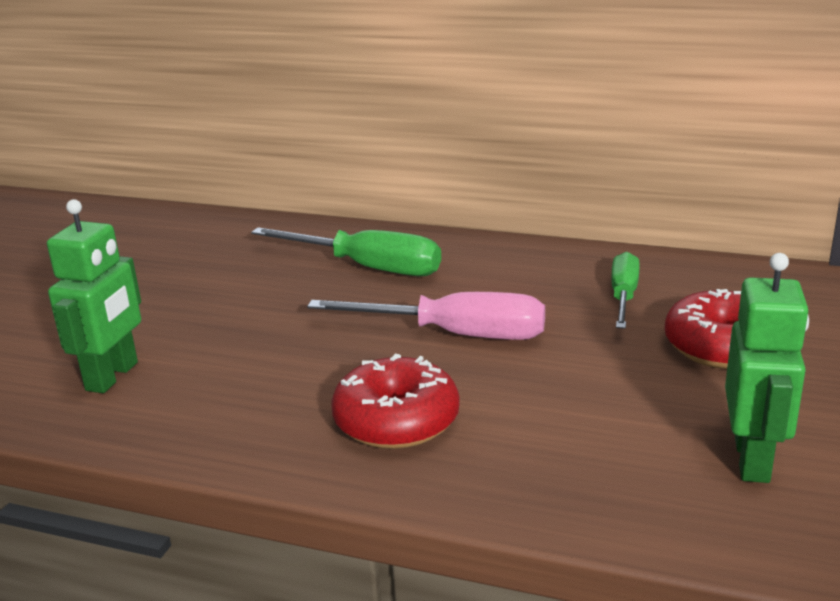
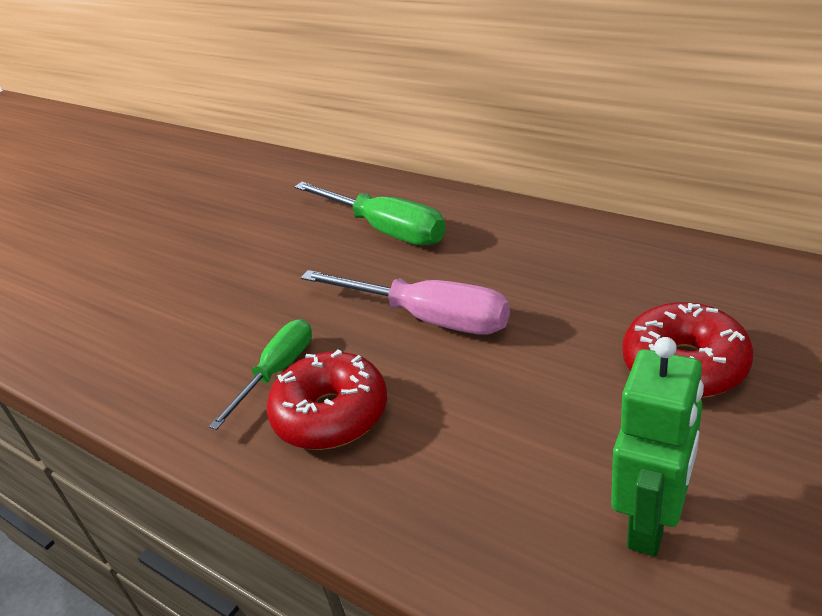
camera: 20 degrees right, 10 degrees up
green robot [47,199,141,393] -> none
green screwdriver [611,252,640,329] -> green screwdriver moved to [209,319,312,430]

